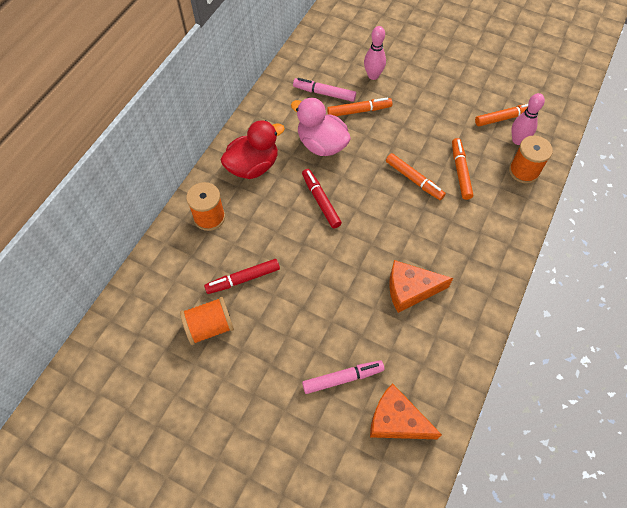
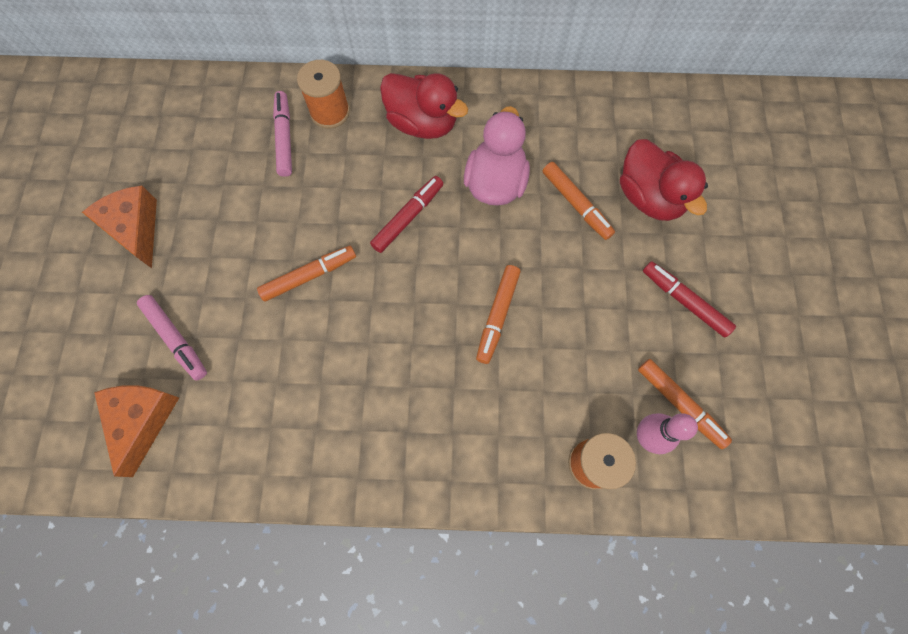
camera: 65 degrees right, 10 degrees up
orange spool [180,297,234,345] -> none
red marker [204,259,280,294] -> red marker moved to [643,261,736,337]
pink marker [293,78,356,102] -> pink marker moved to [273,91,292,177]
pink bowling pin [364,26,386,80] -> red duck [620,139,708,221]
orange cheese [389,260,453,313] -> orange cheese moved to [82,186,157,268]
orange marker [452,138,473,200] -> orange marker moved to [257,245,356,302]

